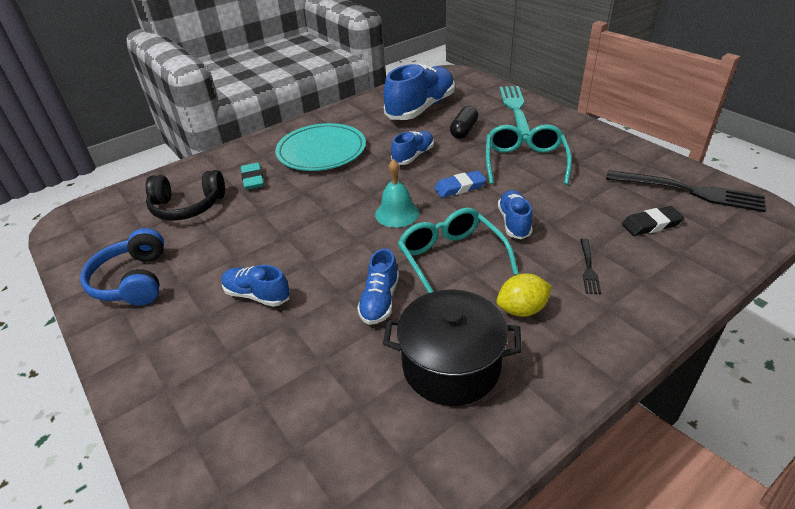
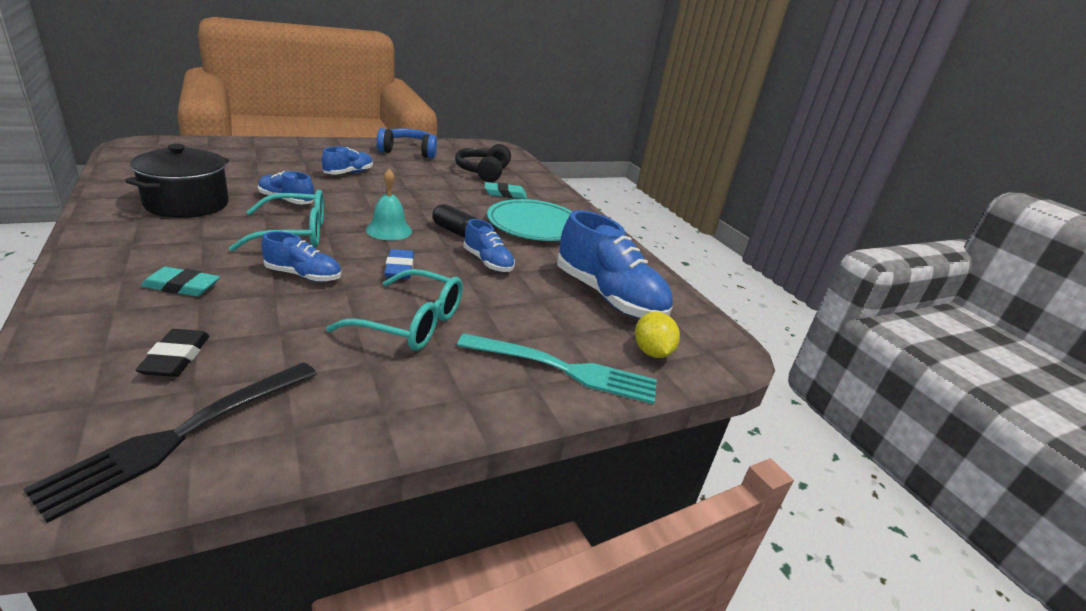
camera: 95 degrees right, 10 degrees down
black capsule [450,106,478,139] -> black capsule moved to [432,204,477,238]
yellow lemon [496,274,552,317] -> yellow lemon moved to [635,312,680,358]
black fork [580,239,601,294] -> turquoise eraser [141,267,220,297]

